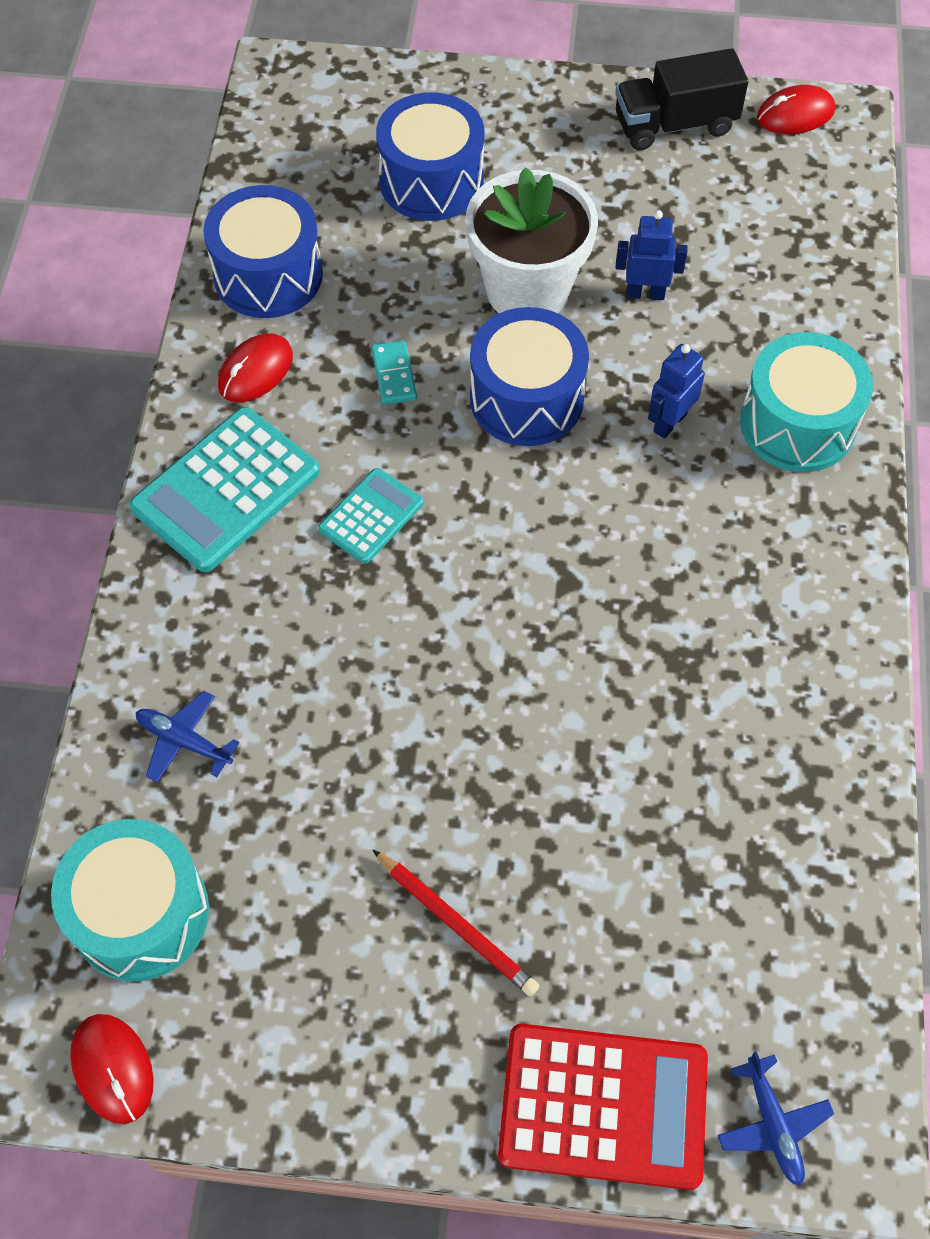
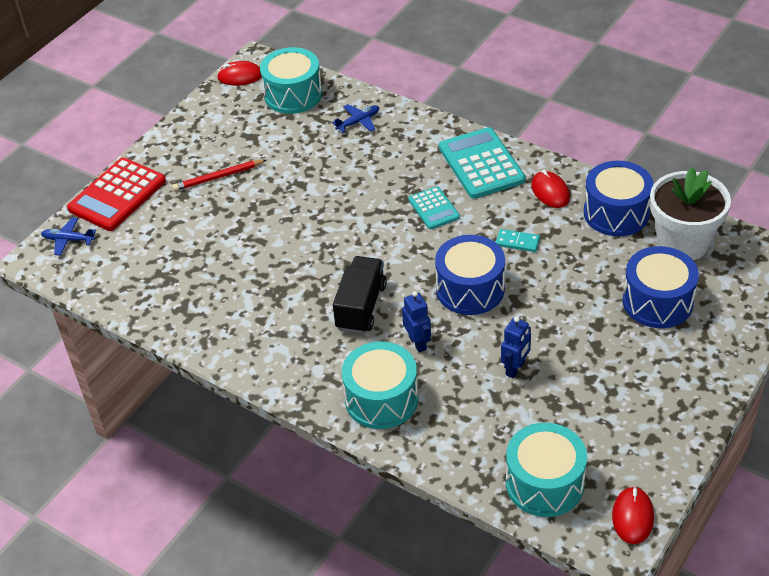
camera: 120 degrees right, 15 degrees down
white flower pot [466,167,598,313] -> white flower pot moved to [650,167,731,260]
black truck [615,48,748,150] -> black truck moved to [333,256,387,334]
none -> turquoise drum [506,423,587,517]

